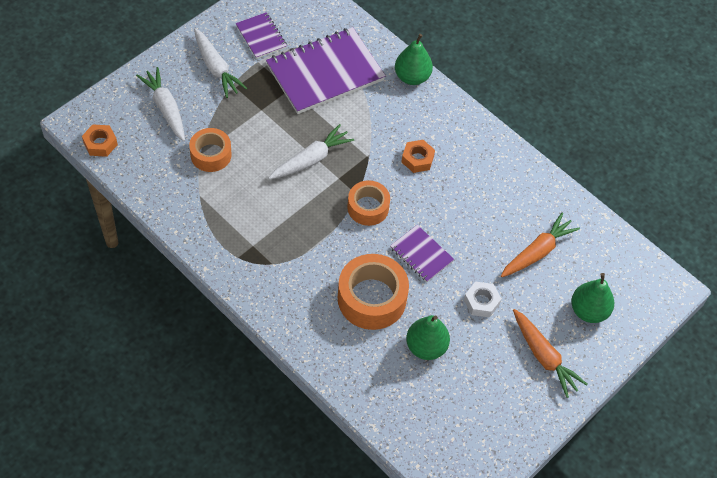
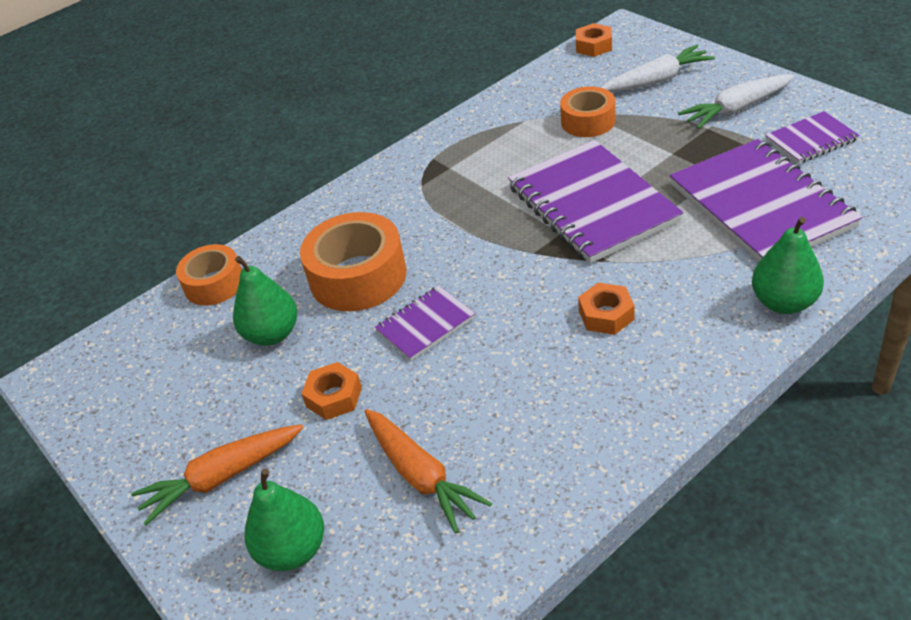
camera: 105 degrees right, 15 degrees down
white carrot [268,124,354,180] -> purple notebook [508,140,683,264]
orange tape [347,180,390,226] -> orange tape moved to [176,244,242,306]
white nut [464,282,501,317] -> orange nut [301,362,362,420]

